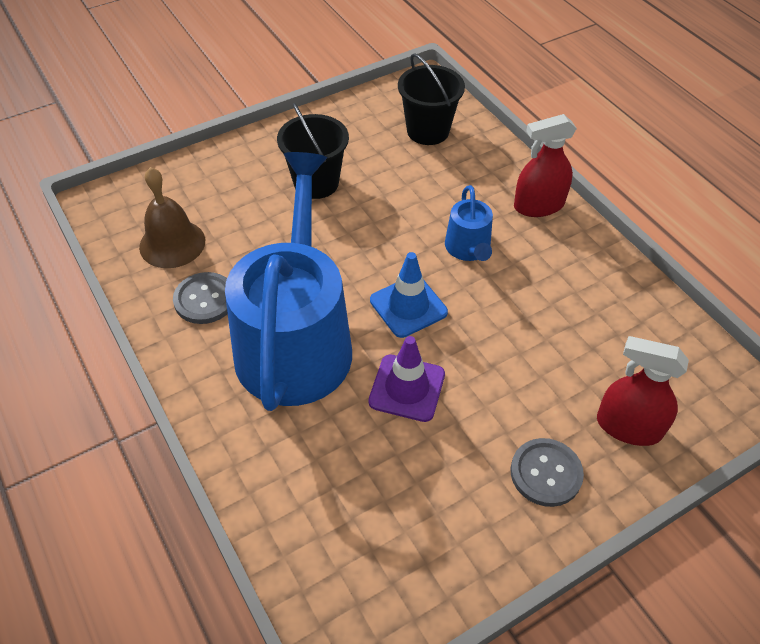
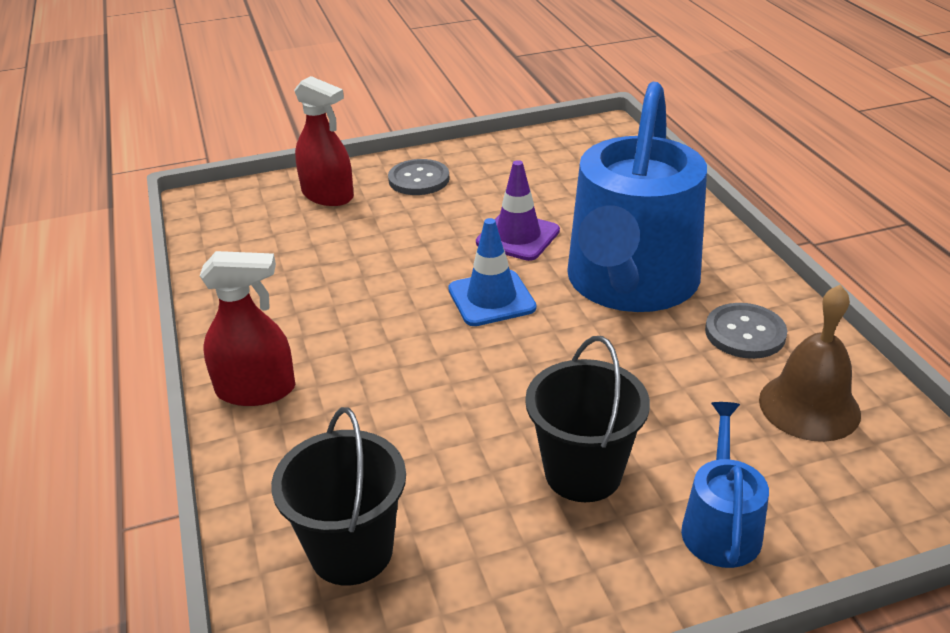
camera: 165 degrees left, 15 degrees down
blue watering can [445,185,493,261] -> blue watering can moved to [681,402,769,568]

